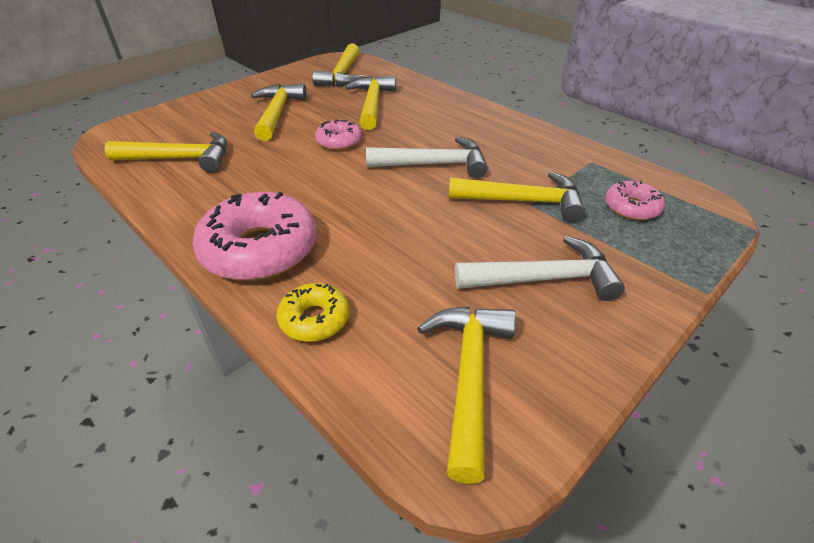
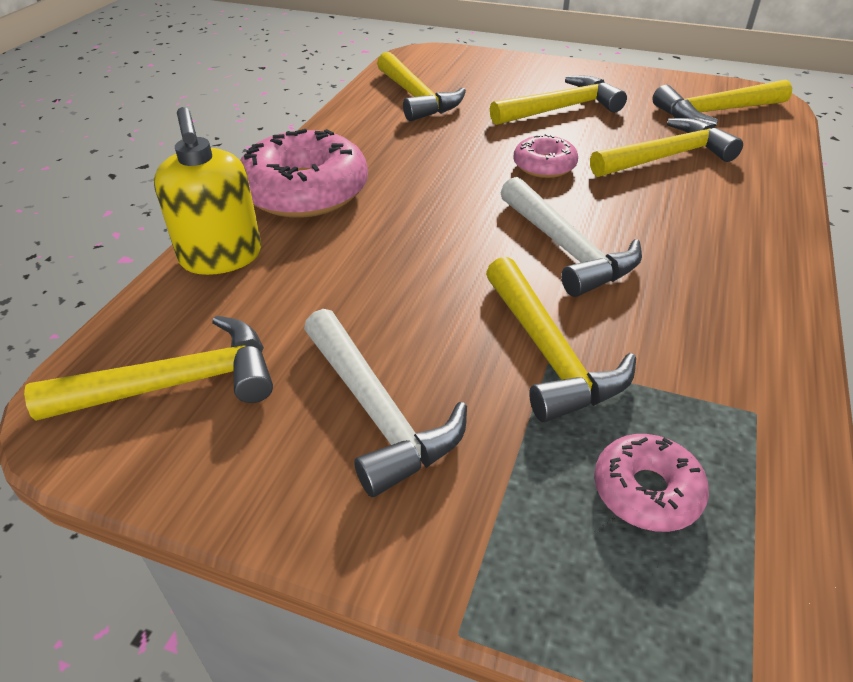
camera: 65 degrees right, 0 degrees up
yellow donut [277,283,349,342] -> yellow soap dispenser [154,107,261,275]

